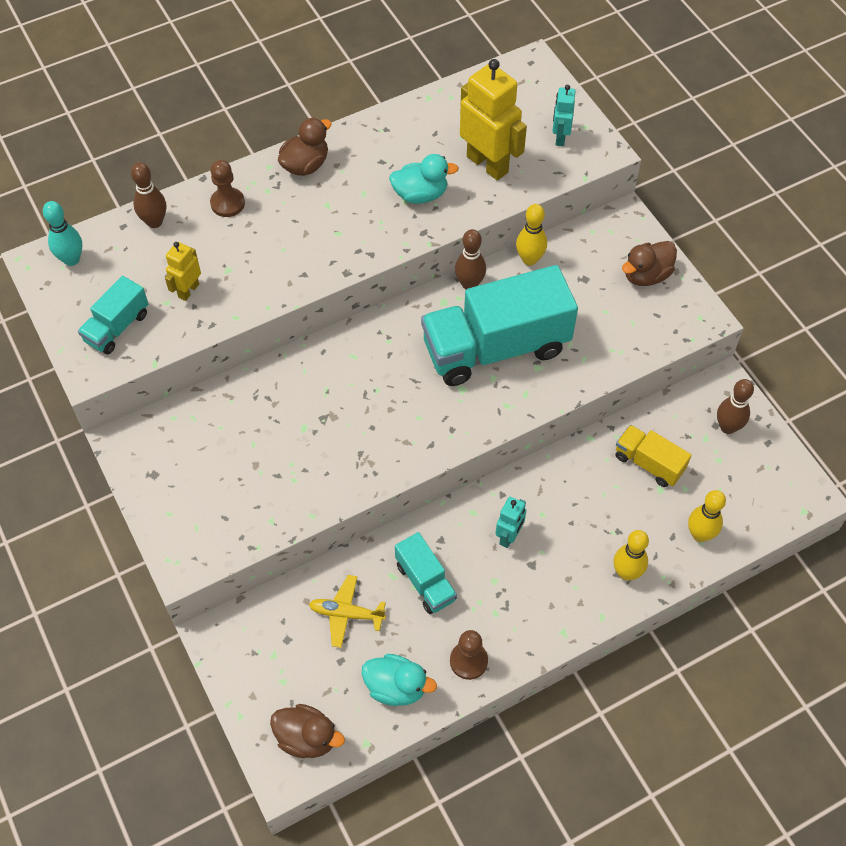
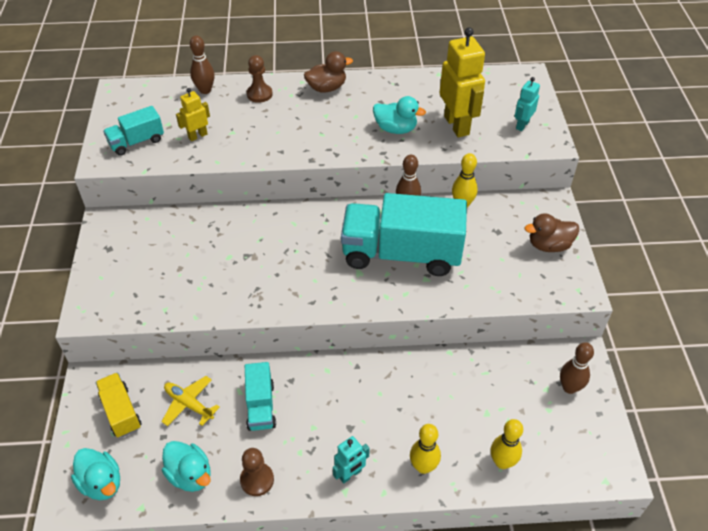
camera: 25 degrees right, 10 degrees down
turquoise bowling pin [43,201,82,266] -> none
brown duck [270,704,345,758] -> turquoise duck [71,448,120,500]
turquoise robot [496,497,526,548] -> turquoise robot moved to [333,436,370,484]
yellow truck [615,425,692,487] -> yellow truck moved to [96,372,141,438]

